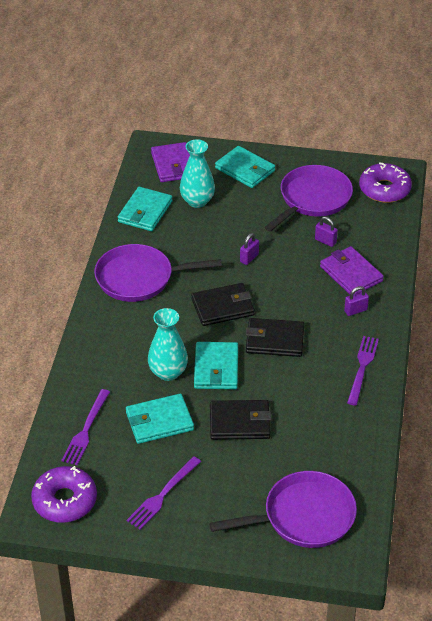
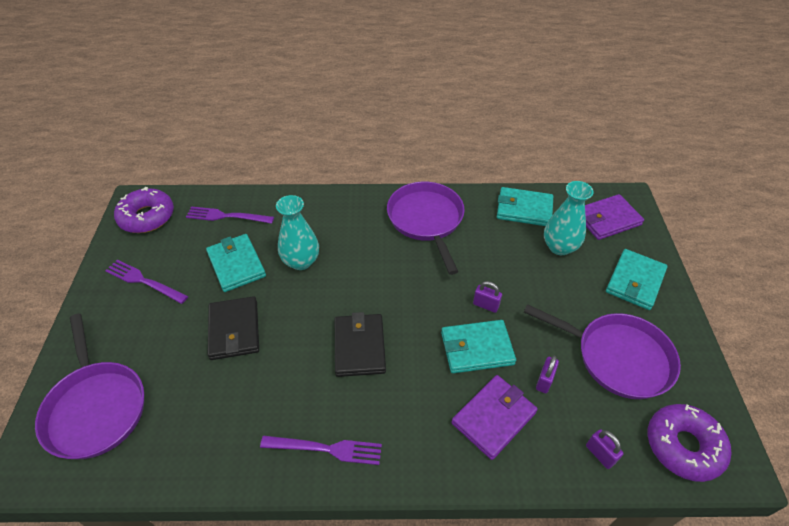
camera: 80 degrees right, 5 degrees up
black wallet [191,283,255,326] -> none
turquoise wallet [194,342,238,389] -> turquoise wallet moved to [441,320,516,373]
purple padlock [344,286,369,316] -> purple padlock moved to [586,429,624,469]

